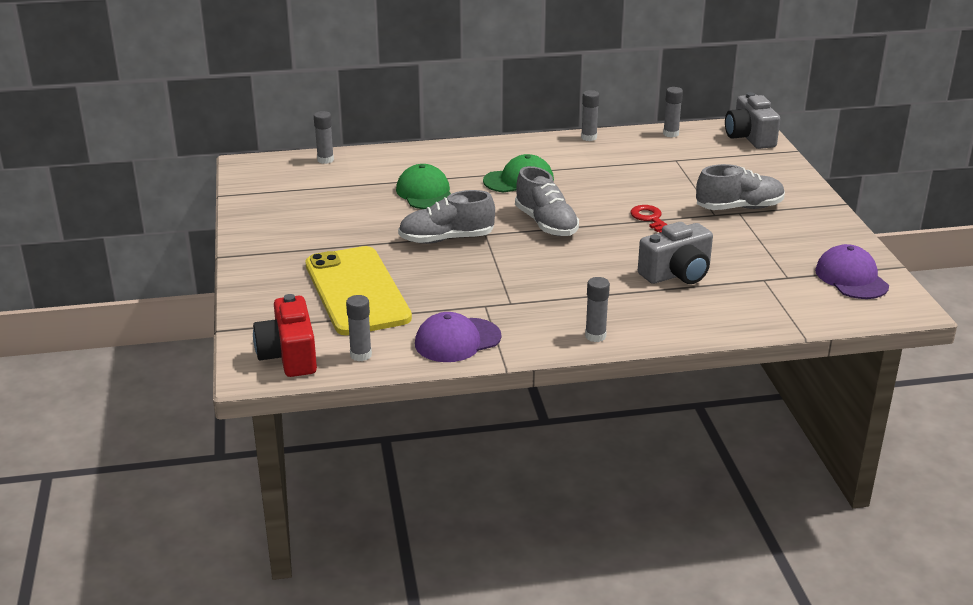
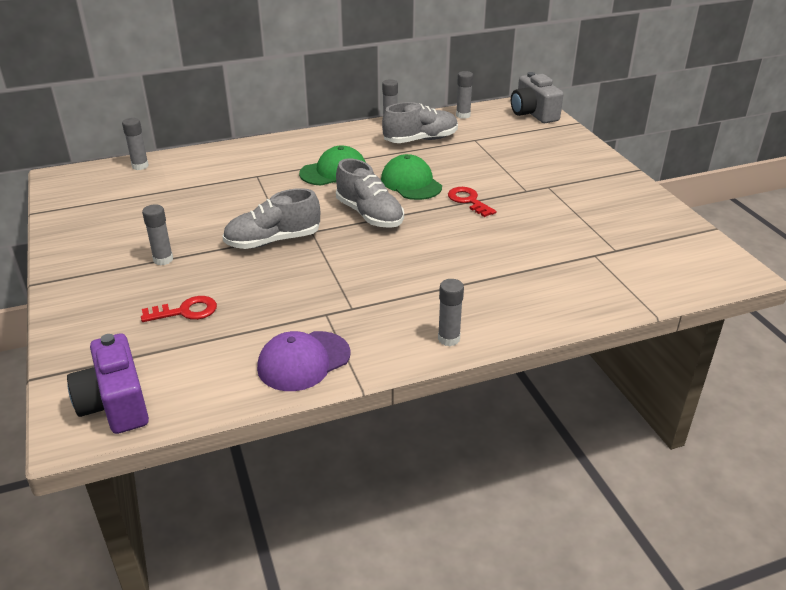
camera: 10 degrees left, 5 degrees up
red camera [253,294,317,377] -> purple camera [67,333,149,434]
yellow phone [305,246,412,335] -> red key [141,296,217,322]
grey glue stick [346,295,372,361] -> grey glue stick moved to [142,204,173,265]
green cap [396,164,451,209] -> green cap moved to [381,154,442,200]
grey camera [638,222,713,284] -> none
grey shoe [696,164,785,210] -> grey shoe moved to [382,102,458,143]
purple cap [815,244,889,299] -> none

